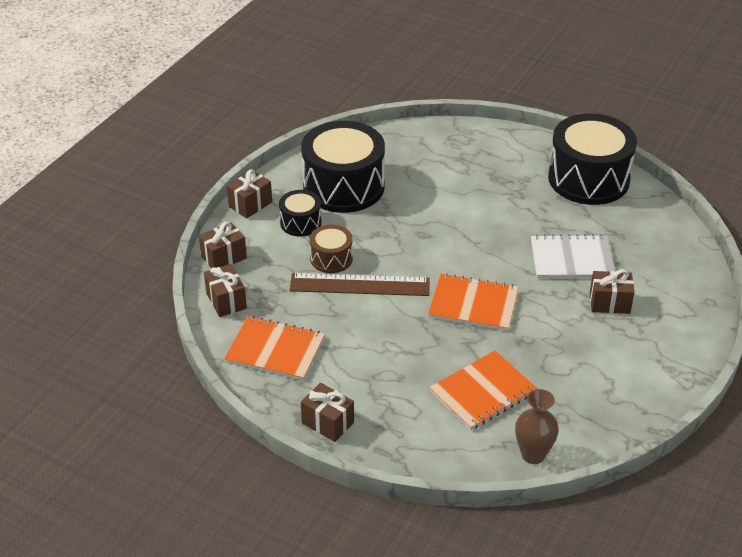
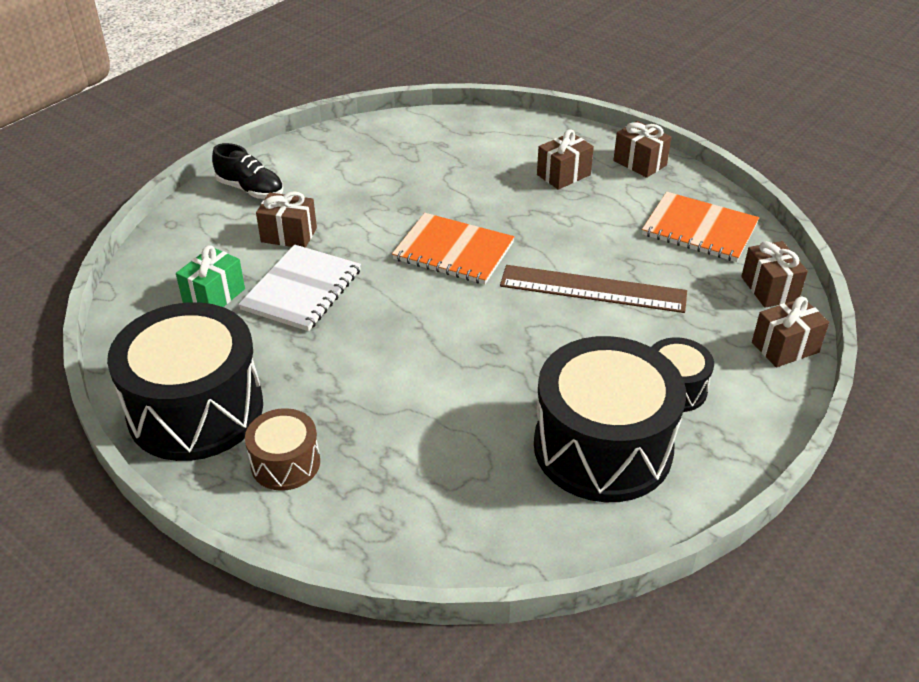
camera: 170 degrees left, 0 degrees up
brown gift [227,169,272,218] -> brown gift moved to [537,129,594,190]
brown drum [309,225,353,273] -> brown drum moved to [245,408,320,491]
orange notebook [429,350,538,431] -> none
brown vase [515,389,559,464] -> none
white notebook [531,234,615,278] -> white notebook turned 75 degrees counterclockwise [238,244,361,331]
none -> green gift [176,245,245,307]
none -> black shoe [212,143,283,199]

